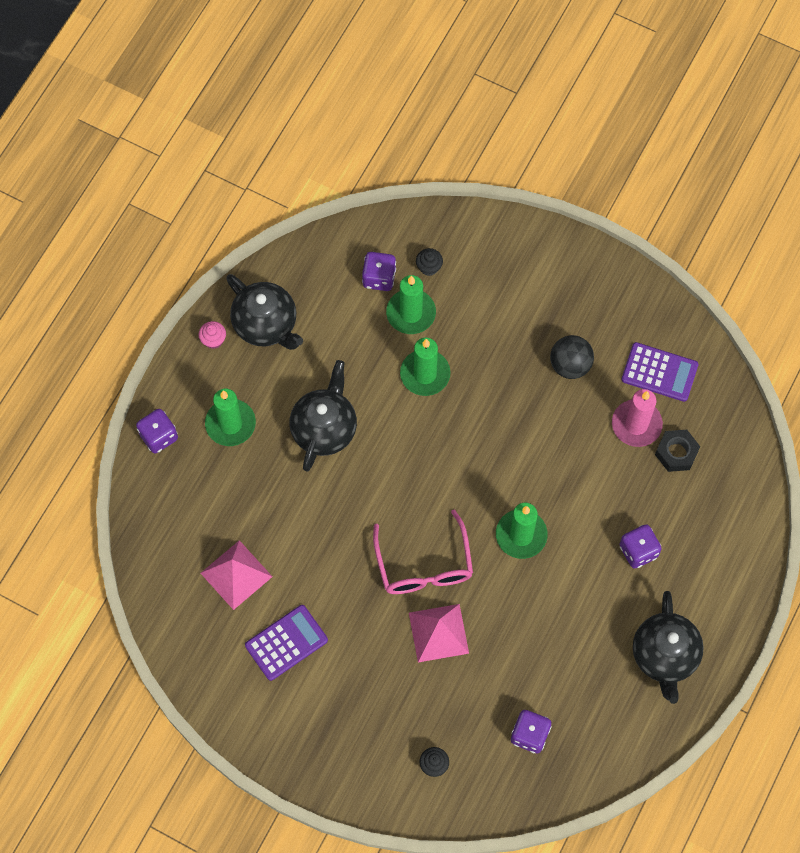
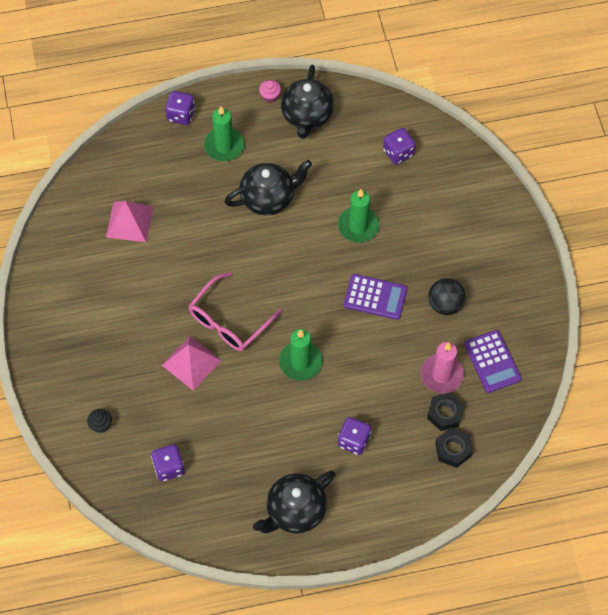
camera: 50 degrees right, 5 degrees down
purple calculator [245,605,328,681] -> purple calculator moved to [344,274,407,320]
green candle [386,275,436,334] -> none
black cupcake [416,248,443,276] -> none
none -> black nut [435,428,473,468]

